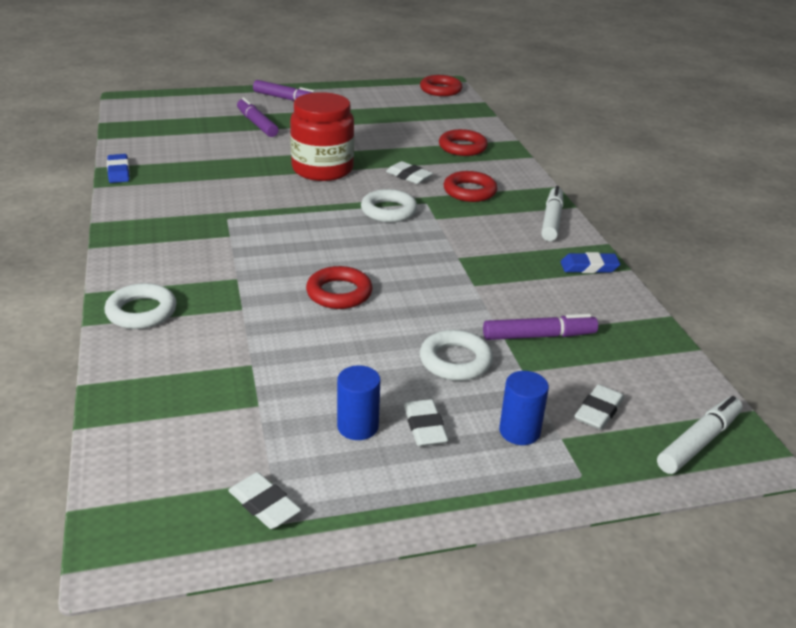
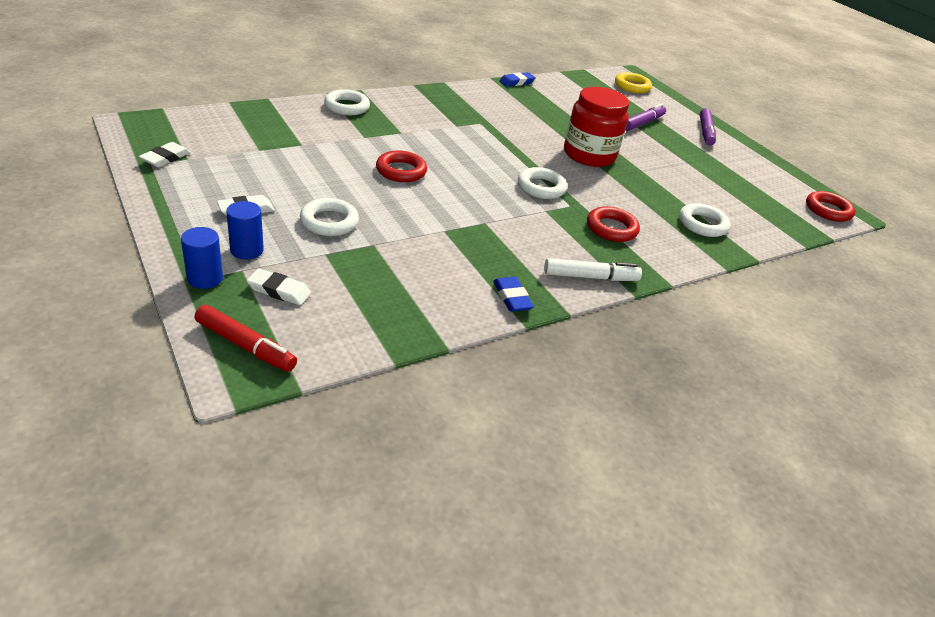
camera: 70 degrees right, 5 degrees up
blue cylinder [337,365,380,440] -> blue cylinder moved to [181,227,223,289]
white eraser [386,161,433,184] -> none
red ring [439,129,488,156] -> white ring [679,203,731,237]
purple marker [483,314,598,340] -> none
white marker [657,396,743,474] -> red marker [195,305,297,372]
none -> yellow ring [615,72,652,93]

